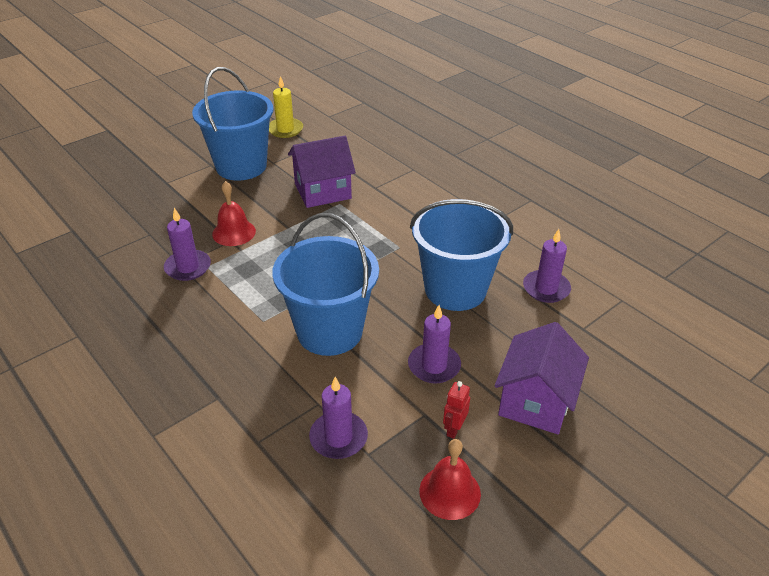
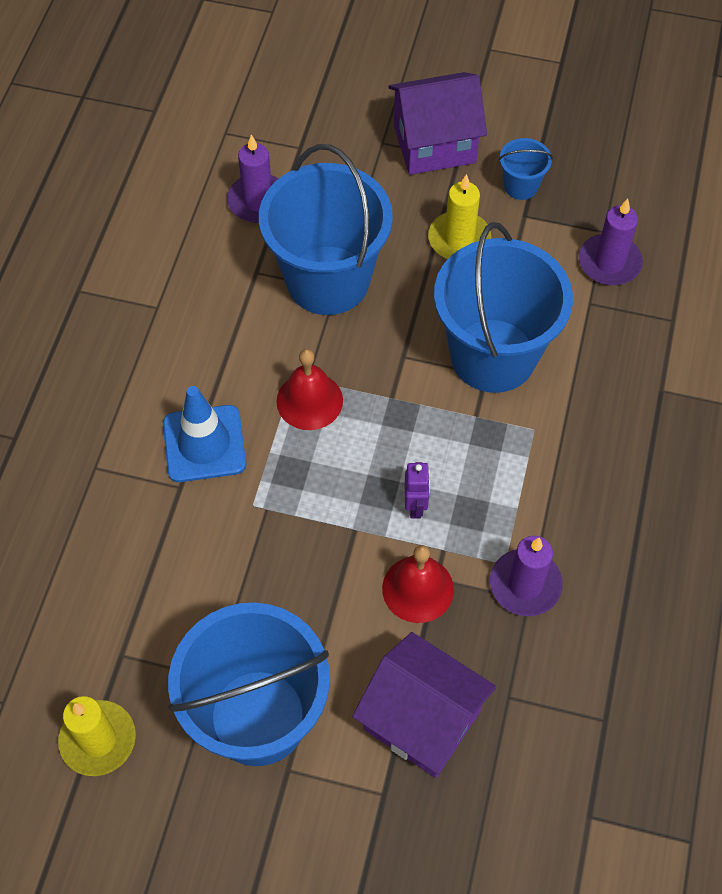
camera: 125 degrees left, 20 degrees up
purple house [288,136,356,208] -> purple house moved to [352,632,496,778]
purple candle [408,305,461,384] -> yellow candle [428,174,491,259]
red bell [419,439,481,520] -> red bell moved to [276,349,343,430]
red robot [443,381,470,439] -> blue bucket [499,138,553,200]
none -> blue traffic cone [163,386,246,482]
none -> purple robot [404,462,430,518]

